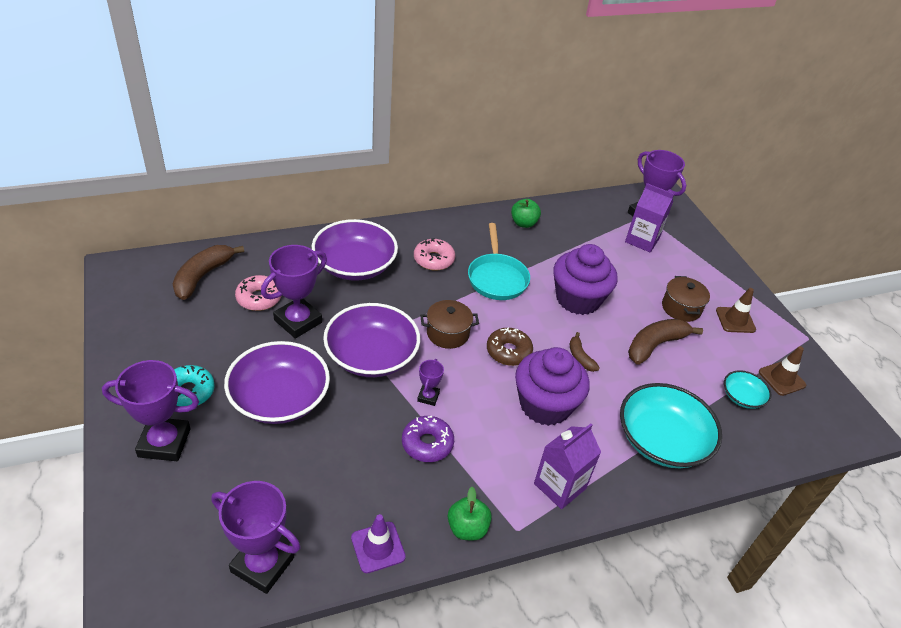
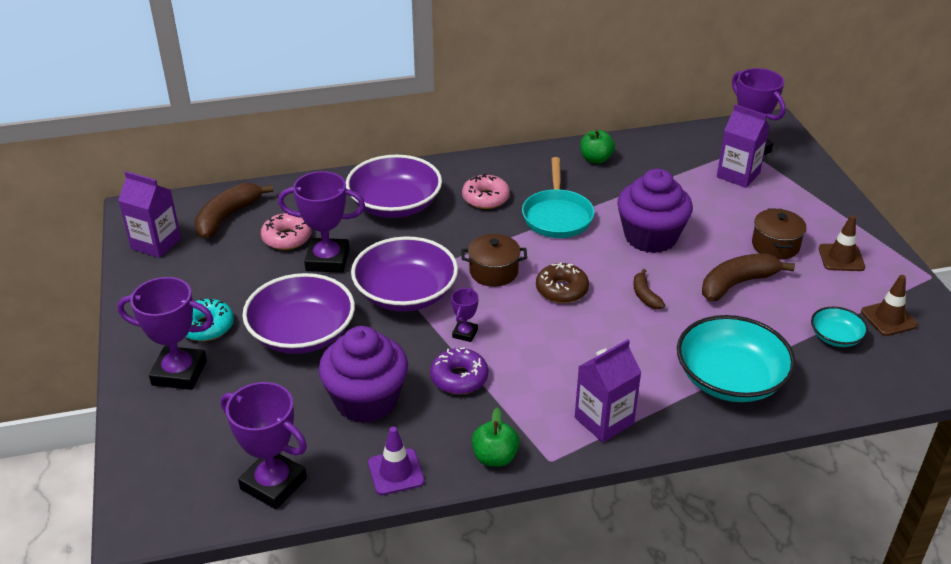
camera: 10 degrees right, 5 degrees down
purple trophy [261,245,327,338] -> purple trophy turned 45 degrees clockwise [278,171,365,273]
purple cupcake [515,347,590,426] -> purple cupcake moved to [318,326,408,423]
none -> purple carton [118,171,181,258]

